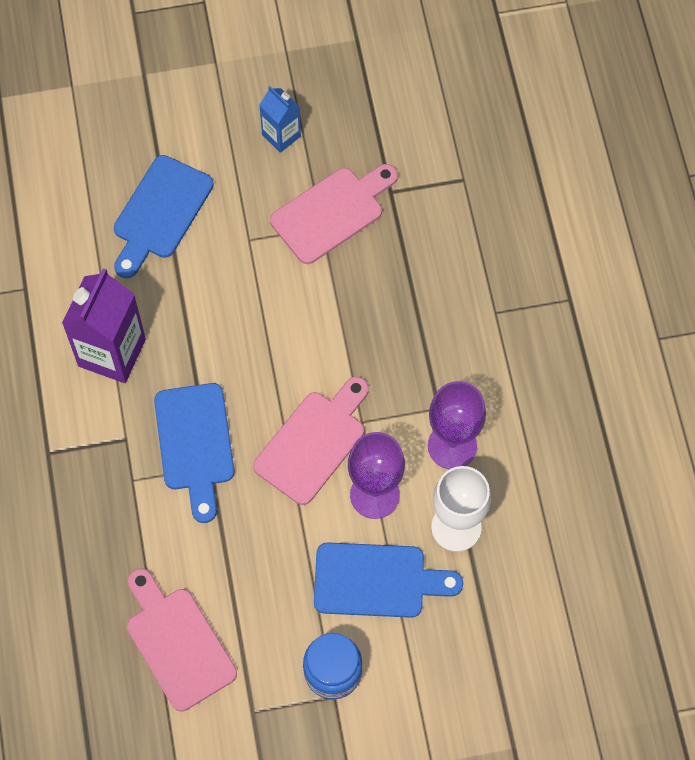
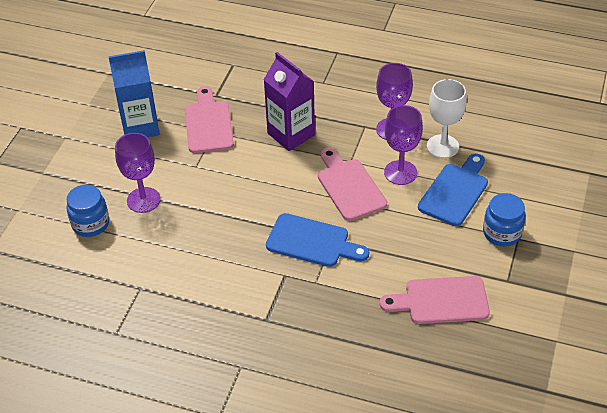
camera: 60 degrees left, 20 degrees down
purple carton [62,268,146,383] -> purple carton moved to [264,52,315,151]
blue cutting board [114,155,214,278] -> purple goblet [115,133,160,213]
blue carton [259,86,301,153] -> blue carton [108,50,160,137], size x1.77
none -> blue jar [67,185,109,237]

